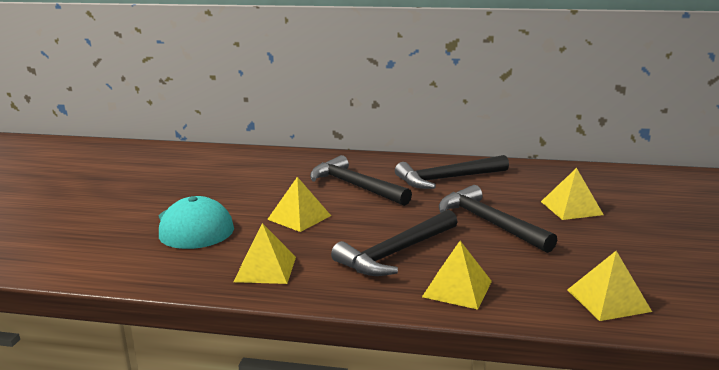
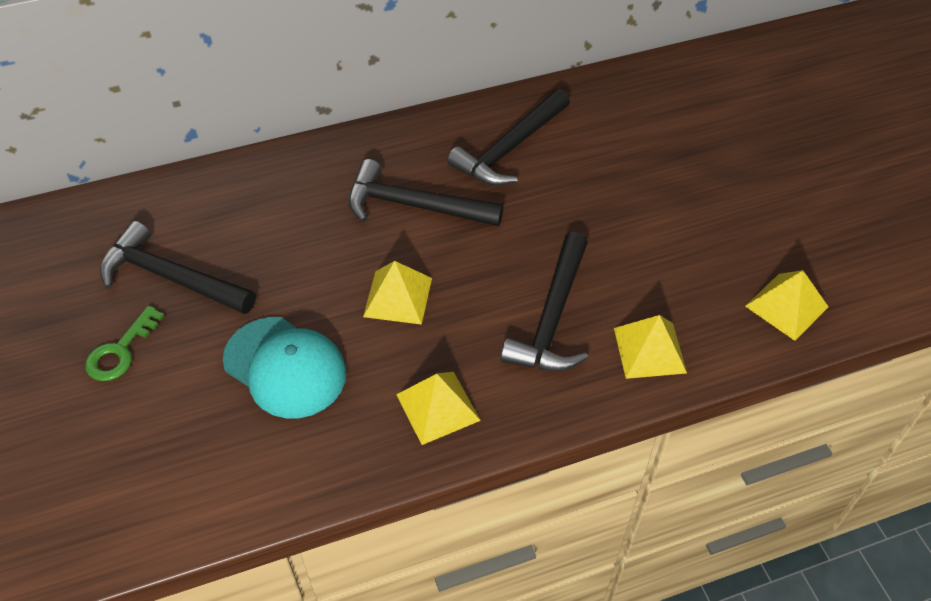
camera: 30 degrees left, 30 degrees up
black hammer [439,185,557,253] -> black hammer moved to [100,221,256,314]
yellow pyramid [541,168,604,220] -> none
none -> green key [85,306,164,381]

